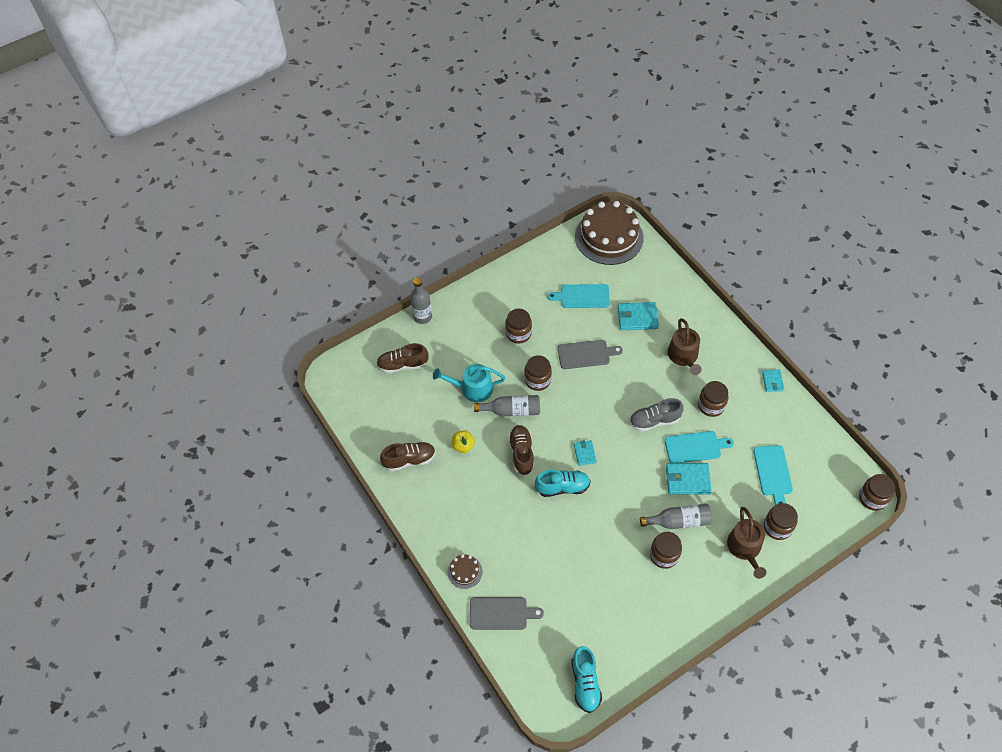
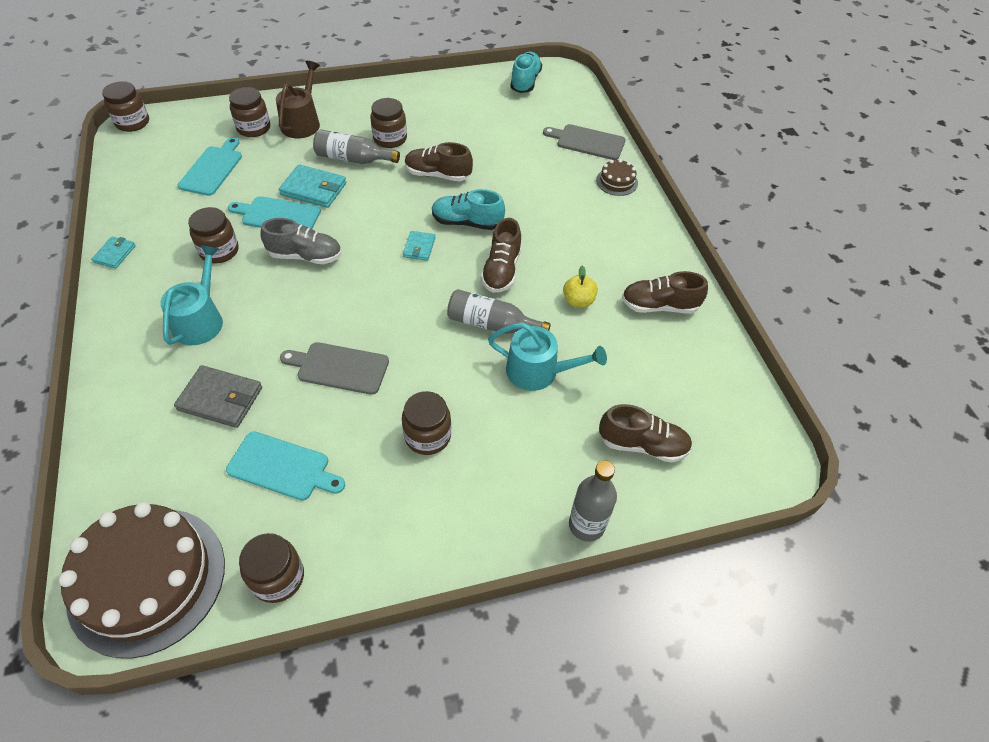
camera: 165 degrees left, 5 degrees down
brown jar [524,355,552,391] -> brown jar moved to [239,533,304,603]
turquoise wallet [617,302,659,330] -> grey wallet [174,365,262,428]
brown watering can [668,318,702,375] -> turquoise watering can [160,245,223,345]
none -> brown shoe [405,142,473,181]

